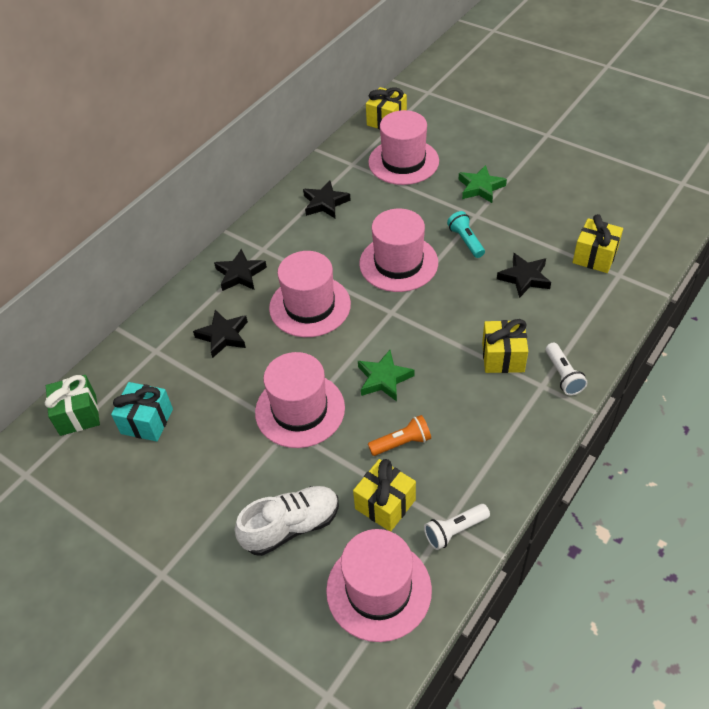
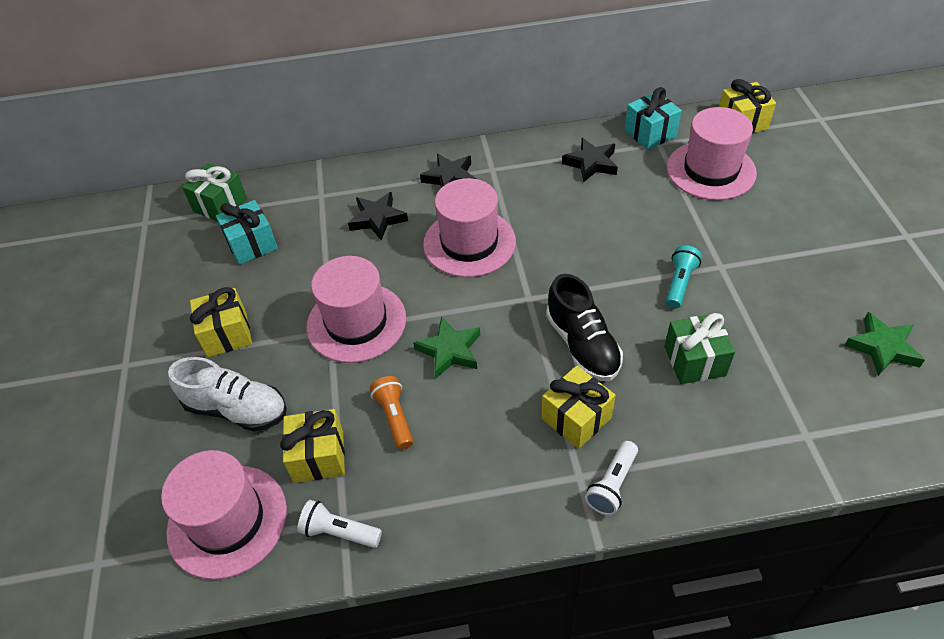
camera: 45 degrees right, 0 degrees up
pink hat [359,209,438,292] -> none
orange flashlight [368,415,431,456] -> orange flashlight turned 135 degrees counterclockwise [370,376,413,450]
green star [458,165,507,203] -> green star moved to [844,312,925,376]
black star [497,253,551,298] -> green gift [664,313,735,384]
yellow gift [573,214,623,273] -> yellow gift moved to [190,287,252,357]
none -> black shoe [546,274,623,381]
none -> turquoise gift [624,87,682,150]

